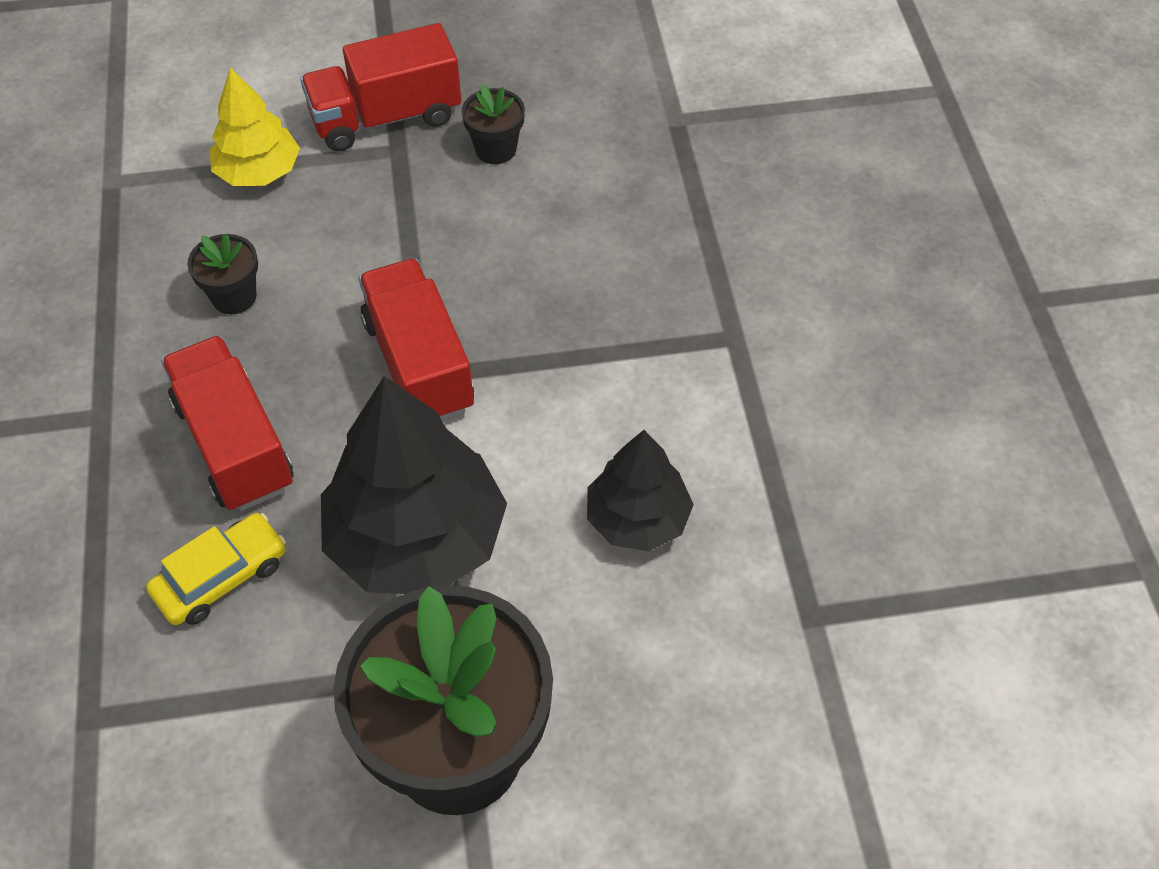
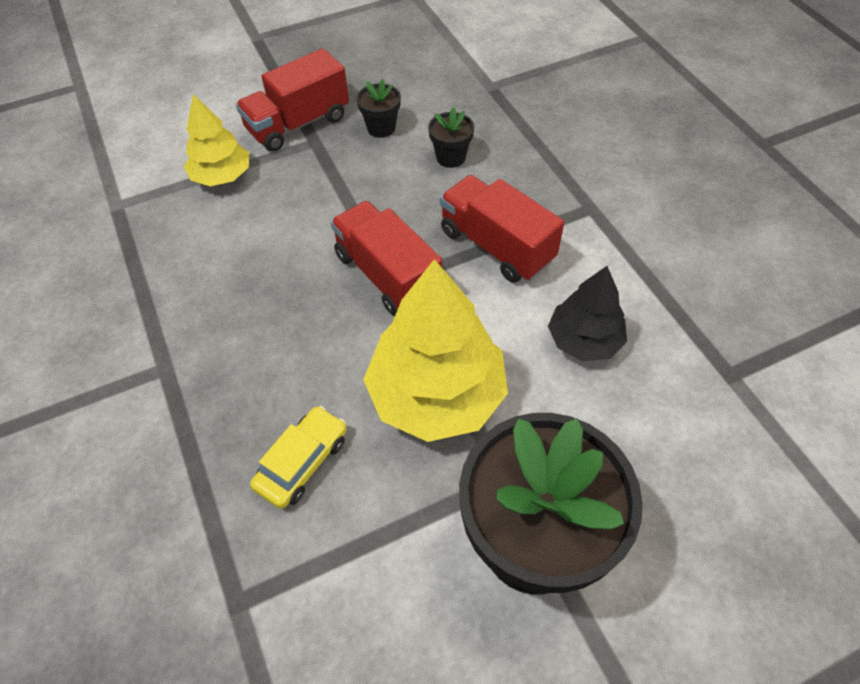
camera: 15 degrees left, 0 degrees up
red truck [161,335,294,511] -> red truck moved to [440,175,564,283]
black flower pot [187,234,258,314] -> black flower pot moved to [428,107,474,168]
black tree [321,376,507,594] -> yellow tree [363,259,508,442]

